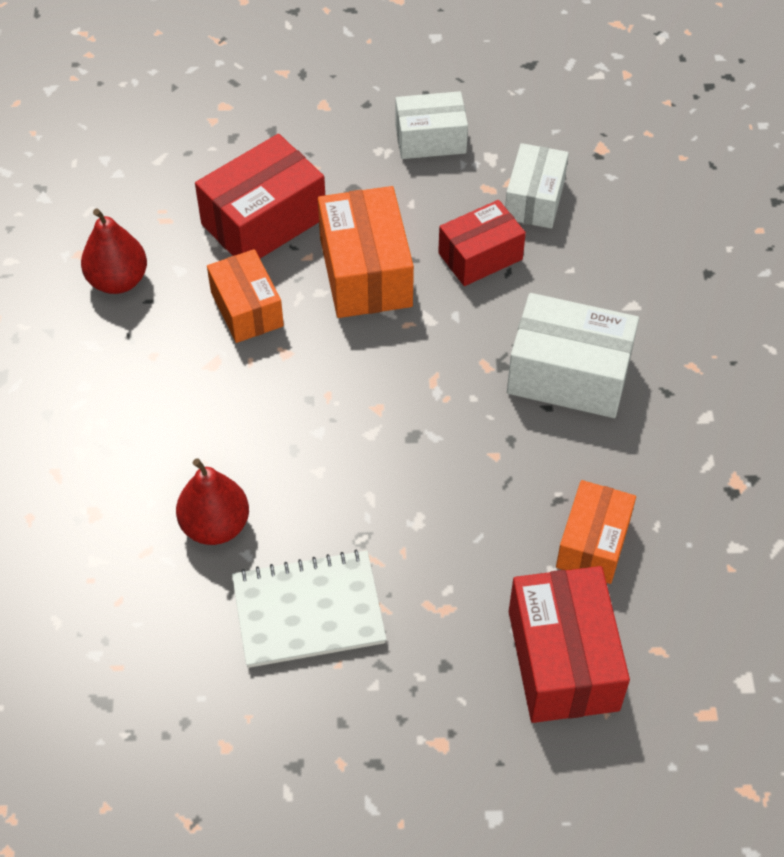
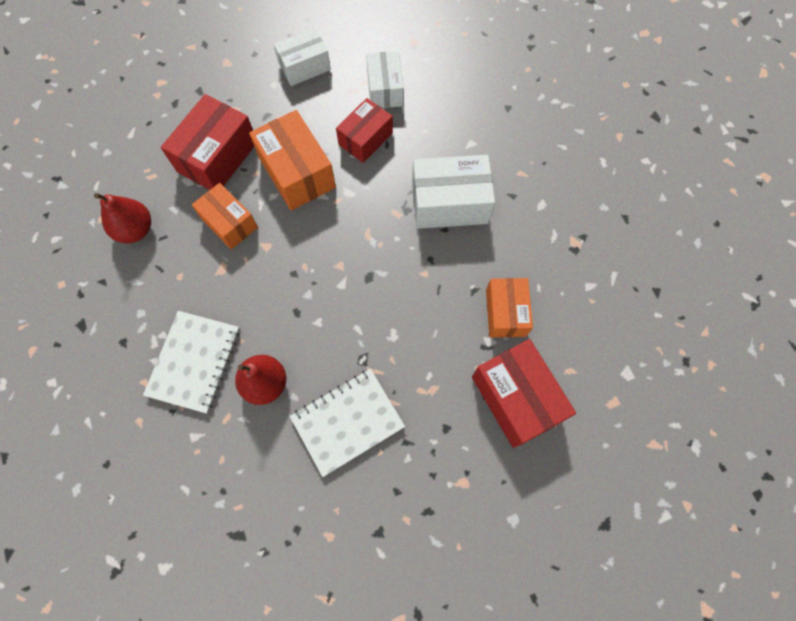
camera: 20 degrees left, 15 degrees up
none -> white notebook [143,311,240,414]

